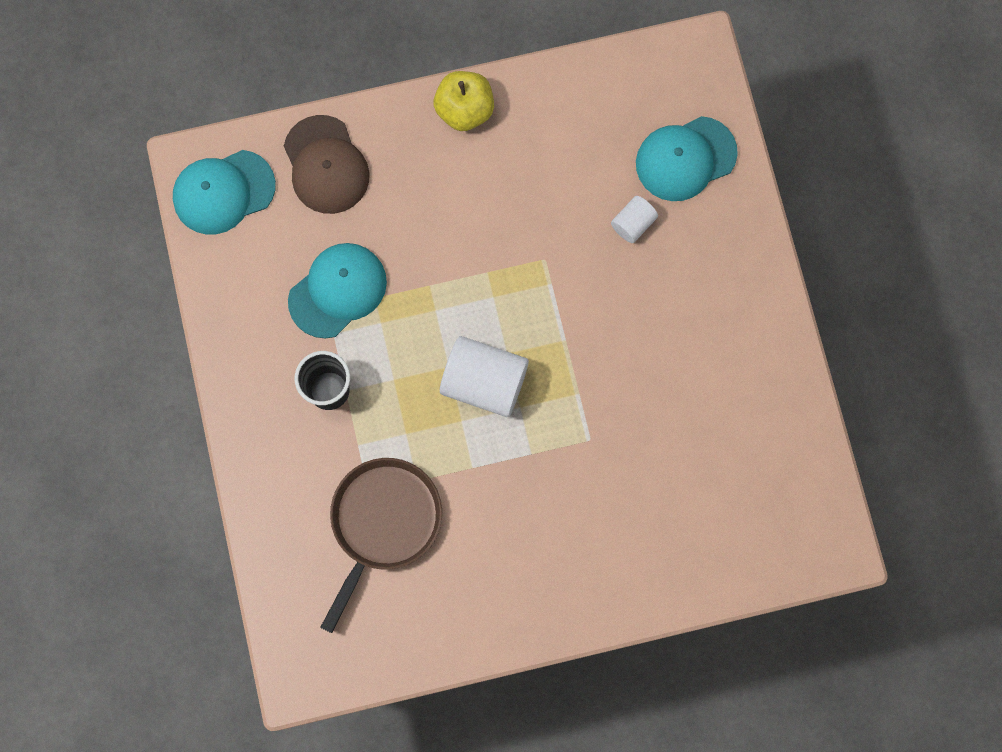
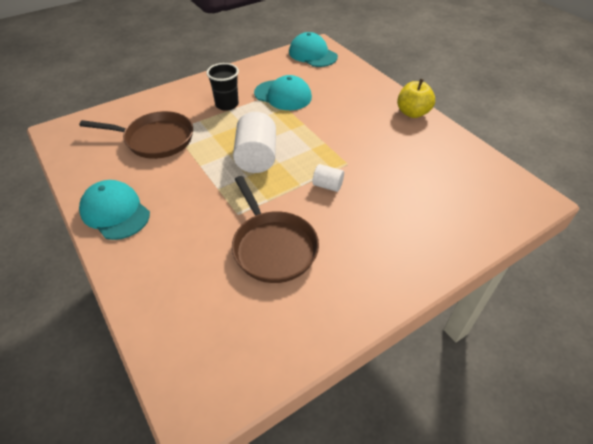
camera: 70 degrees right, 30 degrees down
brown cap [284,115,370,214] -> none
white cylinder [611,196,658,243] -> white cylinder moved to [312,164,344,192]
turquoise cap [636,116,738,201] -> turquoise cap moved to [79,180,150,240]
none -> brown pan [232,176,319,283]

